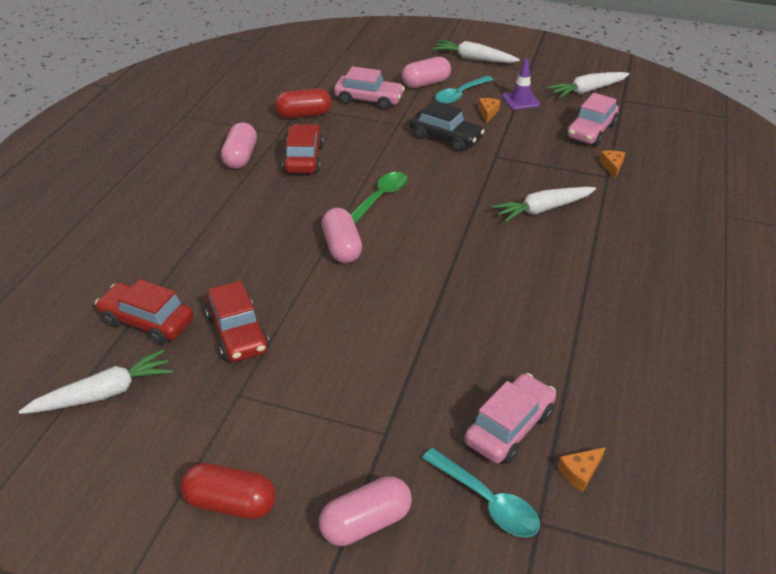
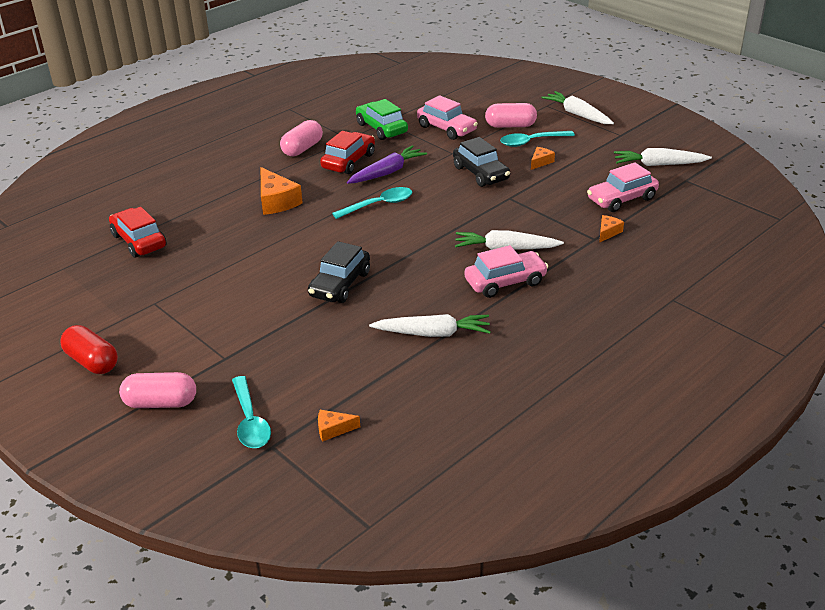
camera: 30 degrees right, 5 degrees down
white carrot [19,349,173,414] -> white carrot moved to [369,314,491,337]
red car [205,281,269,362] -> none
red capsule [275,88,332,118] -> green car [356,99,408,140]
pink capsule [322,208,362,263] -> none
green spoon [350,172,408,223] -> turquoise spoon [332,187,412,219]
pink car [464,373,556,464] -> pink car moved to [464,245,548,298]
purple traffic cone [502,59,540,110] -> none
none -> orange cheese [261,167,303,215]
none -> black car [308,241,370,303]
none -> purple carrot [347,145,427,184]

